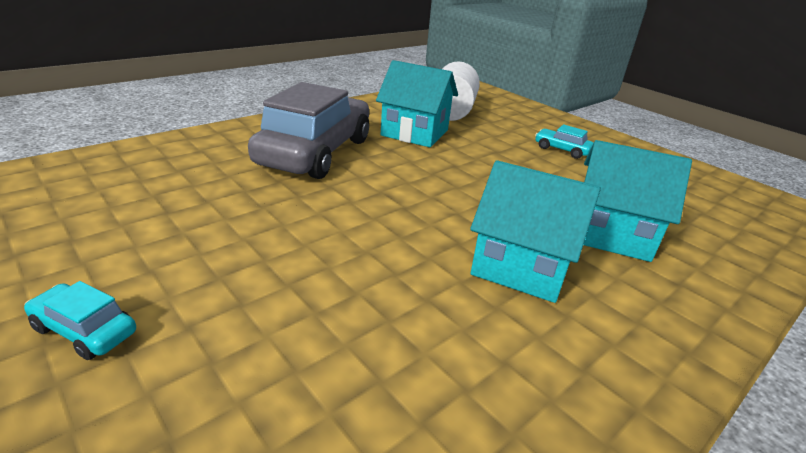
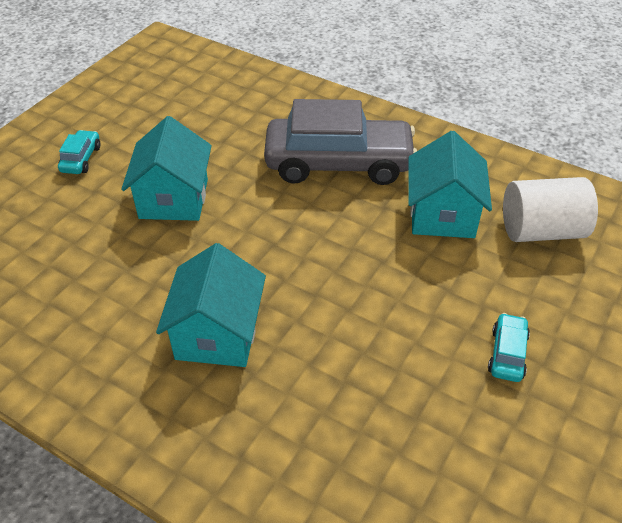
camera: 75 degrees right, 15 degrees up
turquoise house [584,140,692,262] -> turquoise house moved to [121,116,212,221]

